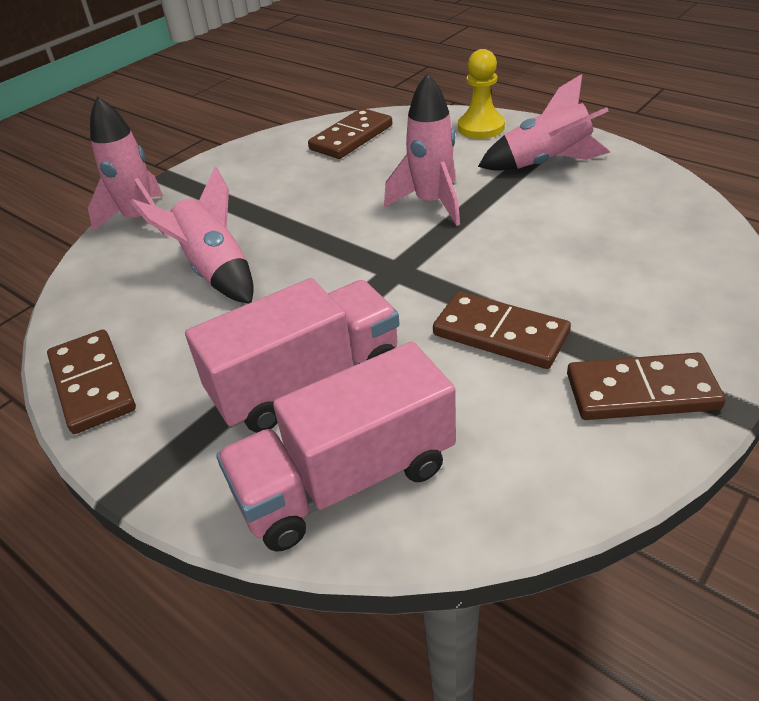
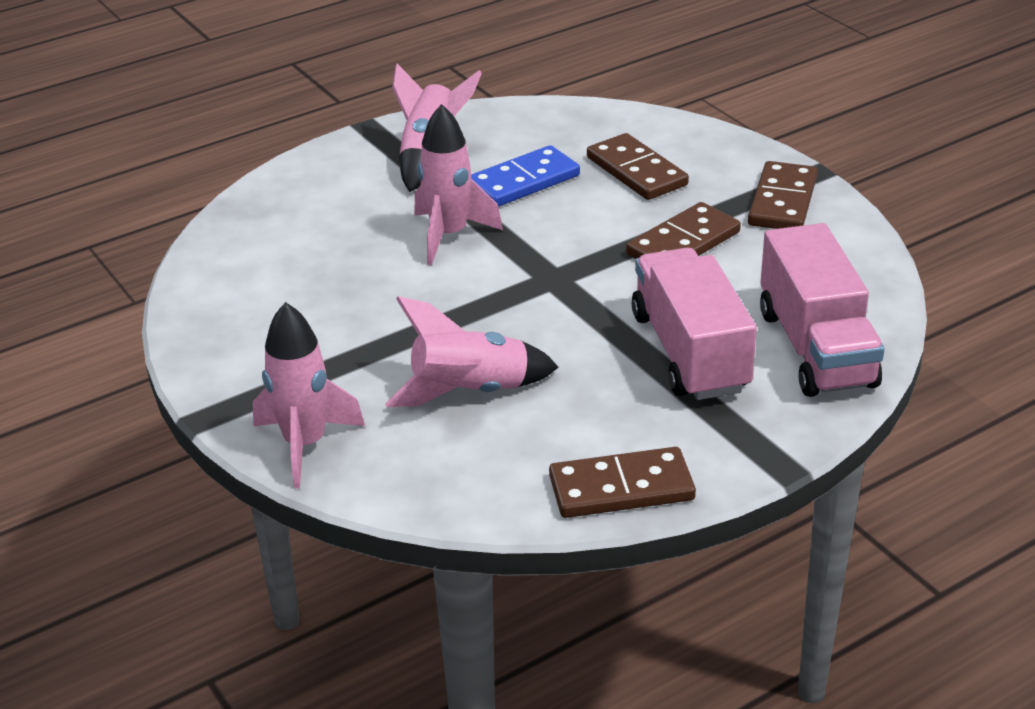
camera: 75 degrees left, 5 degrees down
brown domino [308,108,392,159] -> brown domino moved to [587,133,689,200]
yellow pawn [458,49,505,139] -> none
none -> blue domino [471,145,580,207]

